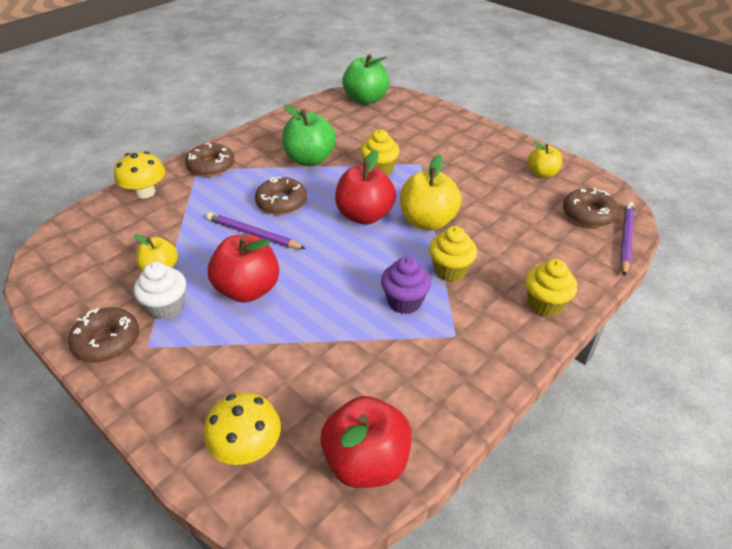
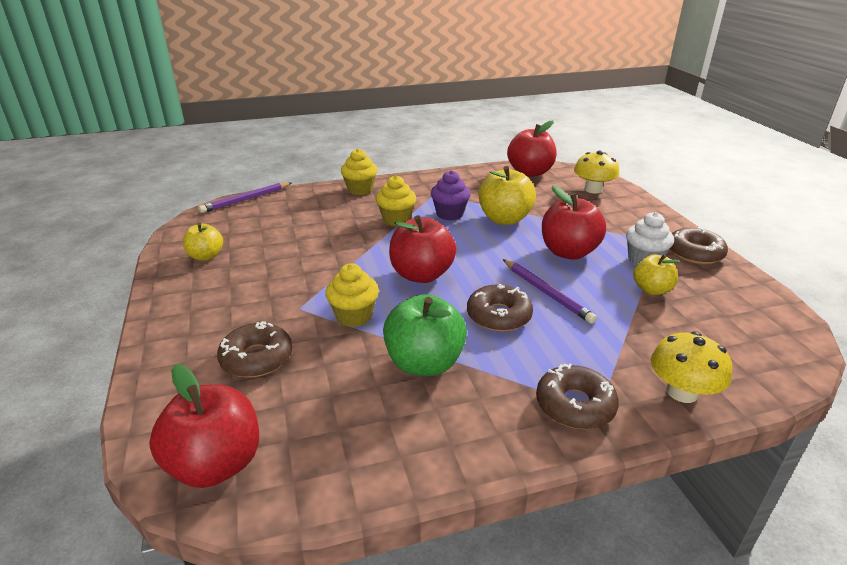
camera: 150 degrees left, 10 degrees down
green apple [342,54,390,105] -> red apple [149,364,259,488]
yellow apple [400,154,462,230] -> yellow apple moved to [479,166,536,225]
brown donut [563,187,619,227] -> brown donut moved to [217,321,292,378]

